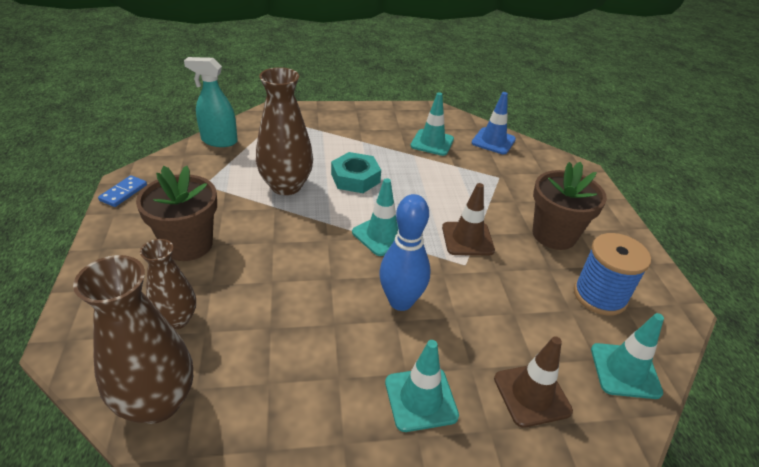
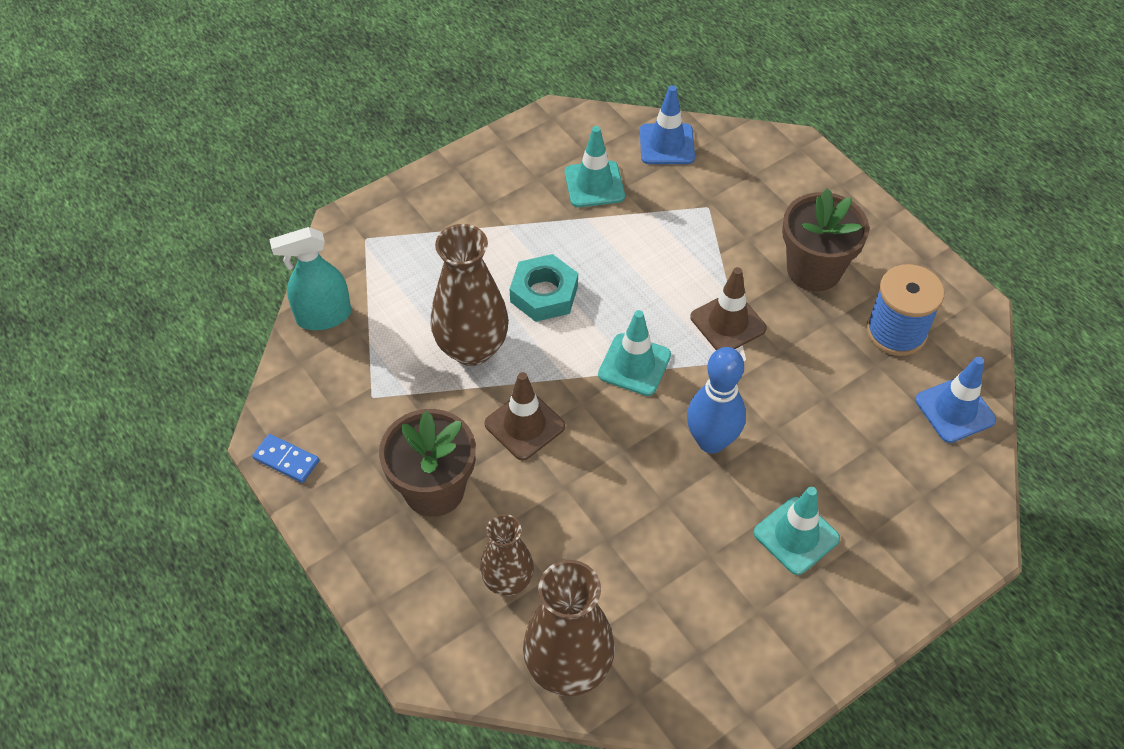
camera: 25 degrees left, 15 degrees up
blue domino [98,175,147,207] -> blue domino turned 60 degrees counterclockwise [252,434,319,483]
brown traffic cone [494,336,573,428] -> brown traffic cone moved to [484,372,565,460]
turquoise traffic cone [591,313,664,399] -> blue traffic cone [915,357,996,443]

